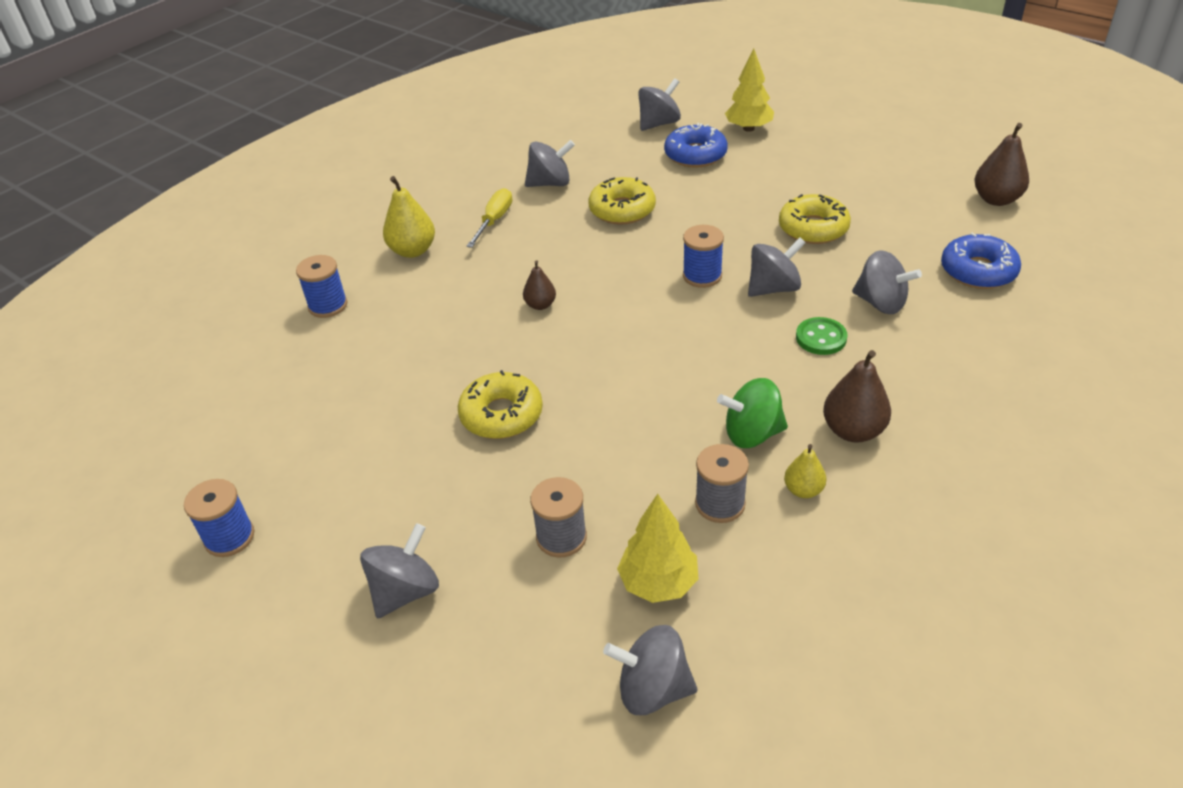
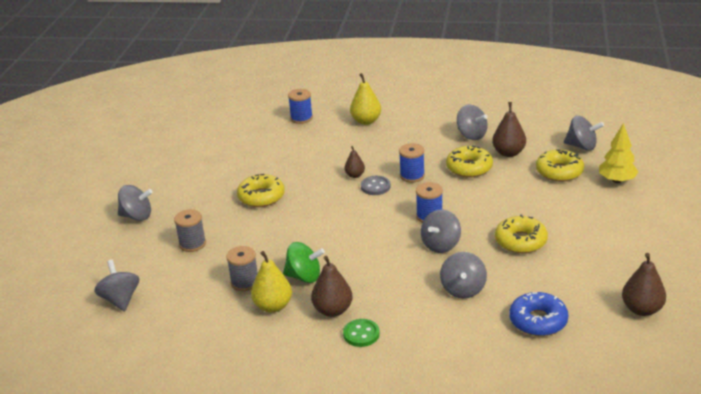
camera: 60 degrees right, 10 degrees down
blue spool [184,479,254,557] -> blue spool moved to [399,143,425,183]
yellow screwdriver [466,188,512,248] -> none
yellow tree [617,494,699,603] -> none
blue donut [664,123,728,168] -> yellow donut [536,149,584,182]
green spinning top [717,378,788,448] -> green spinning top turned 135 degrees clockwise [283,242,325,283]
grey spinning top [748,238,806,297] -> grey spinning top turned 90 degrees clockwise [421,209,461,253]
yellow pear [784,444,827,498] -> yellow pear [251,251,292,313], size x1.67
green button [796,317,847,355] -> green button moved to [343,319,380,347]
none -> grey button [361,176,391,195]
none -> brown pear [492,102,526,157]

